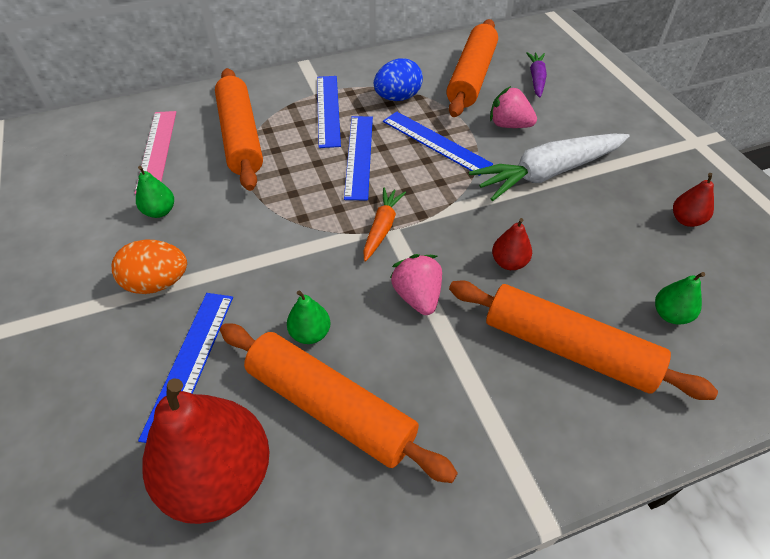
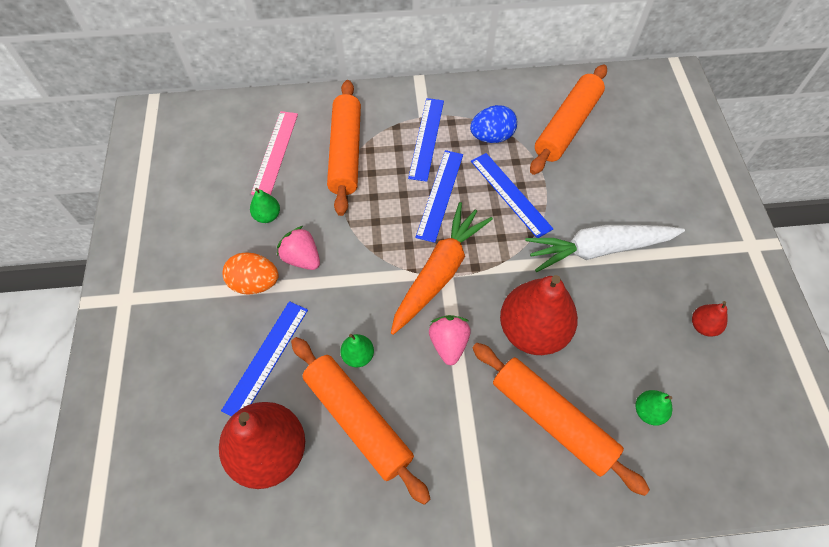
camera: 15 degrees right, 10 degrees up
orange carrot [363,187,406,262] -> orange carrot [391,202,493,335], size x1.91
pink strawberry [490,86,537,128] -> pink strawberry moved to [277,226,320,270]
red pear [492,218,532,270] -> red pear [500,275,578,355], size x2.26
purple carrot [526,52,547,98] -> none

